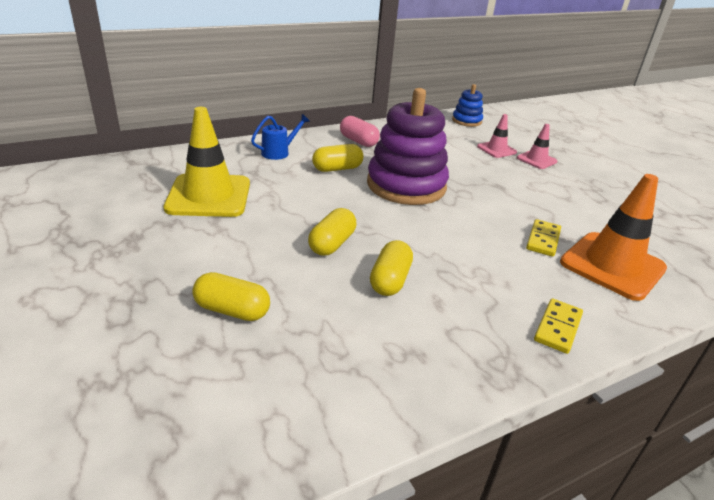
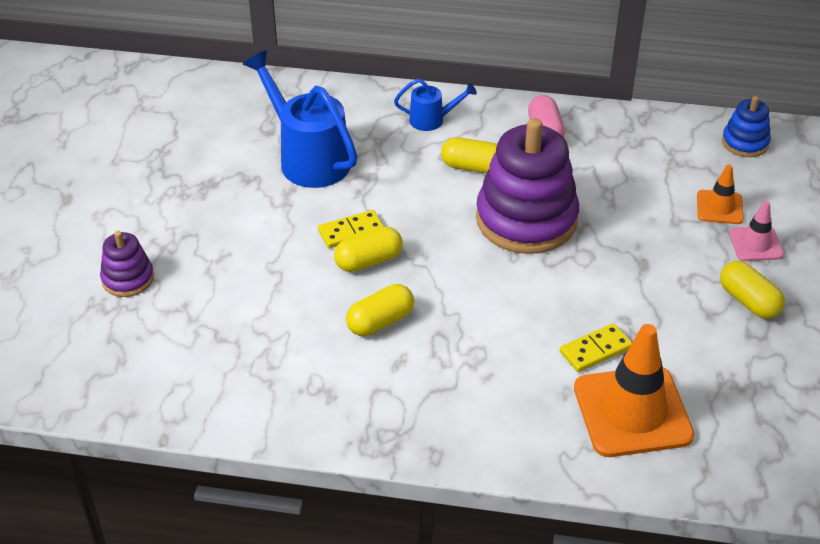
camera: 40 degrees right, 10 degrees up
yellow traffic cone [164,107,250,217] -> blue watering can [243,50,357,188]
yellow capsule [192,272,270,321] -> yellow capsule moved to [720,261,785,319]
pink traffic cone [477,114,517,158] -> orange traffic cone [697,164,744,224]
yellow domino [534,299,583,354] -> yellow domino moved to [318,210,384,248]
none -> purple stacking toy [100,231,154,297]

